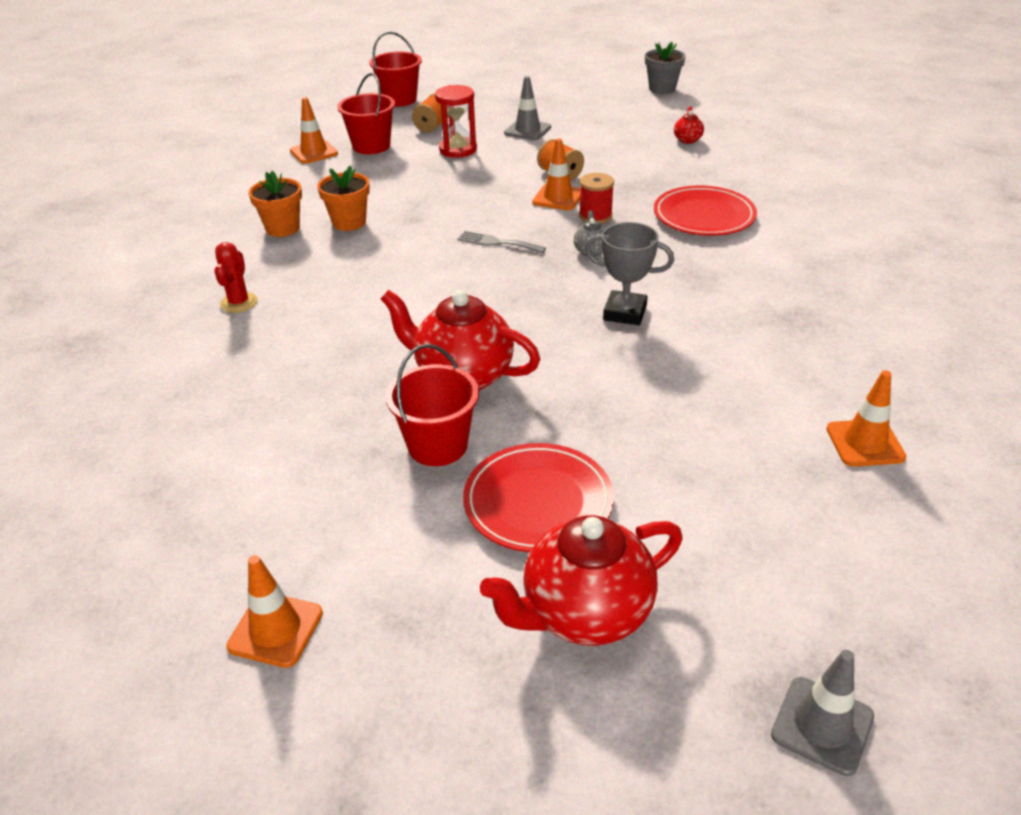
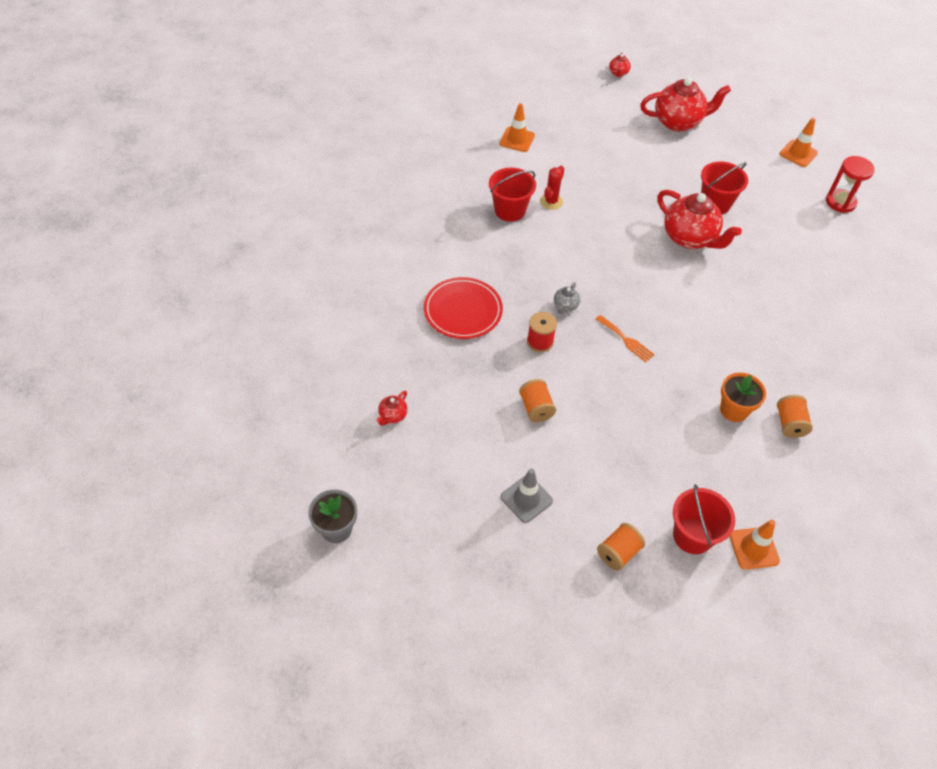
camera: 160 degrees left, 15 degrees up
red cactus [215,242,258,313] -> red cactus moved to [540,165,564,210]
orange flower pot [248,171,302,237] -> orange spool [777,395,813,438]
red bucket [369,31,422,107] -> red bucket moved to [489,168,536,222]
red hourglass [435,85,477,158] -> red hourglass moved to [826,156,875,213]
grey fork [458,230,546,253] -> orange fork [596,315,655,362]
red plate [463,443,614,552] -> none
orange traffic cone [532,138,581,210] -> none
grey trophy [585,222,674,325] -> none
grey traffic cone [771,650,874,776] -> red teapot [609,53,631,77]

